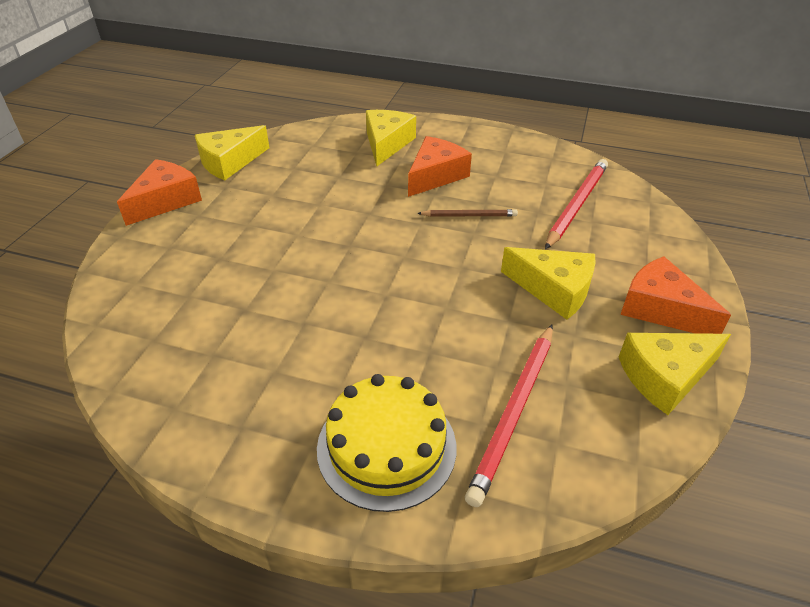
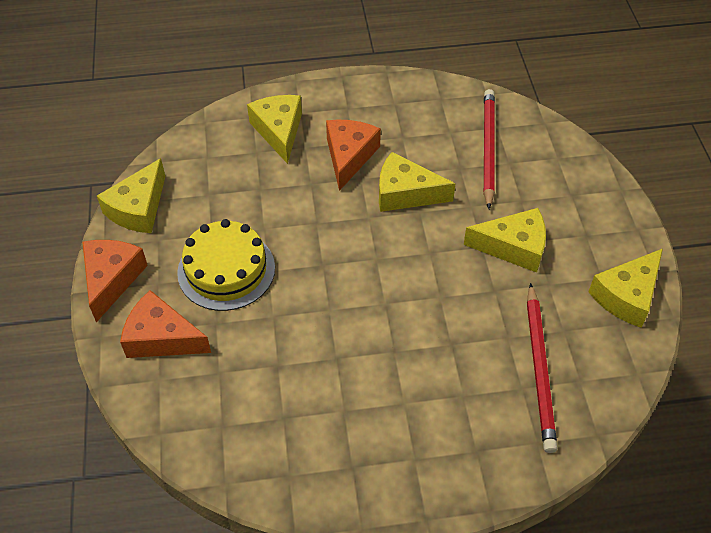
camera: 25 degrees left, 10 degrees up
yellow cake [317,374,456,512] -> yellow cake moved to [177,219,275,311]
brown pencil [417,209,518,217] -> yellow cheese [379,152,455,212]
orange cheese [620,257,731,334] -> orange cheese moved to [120,290,211,358]

